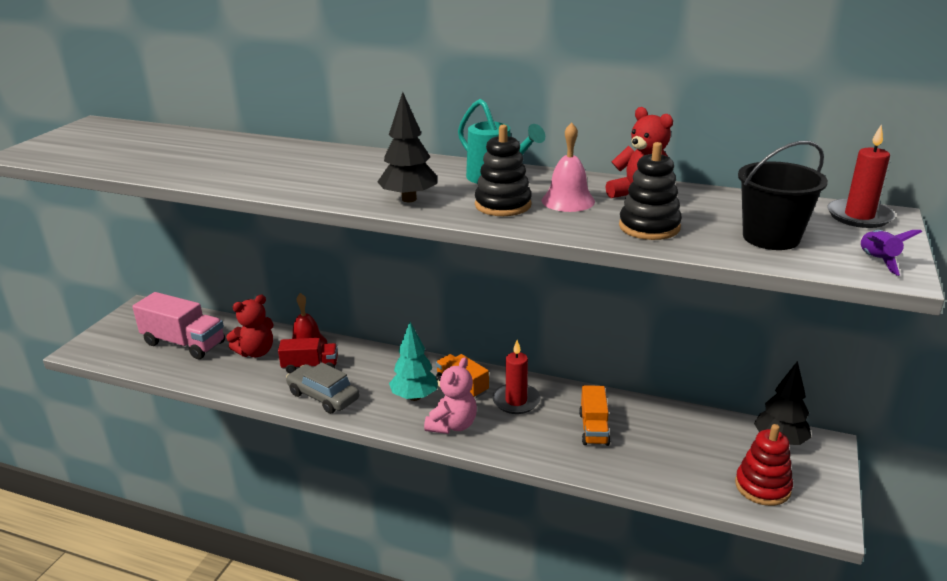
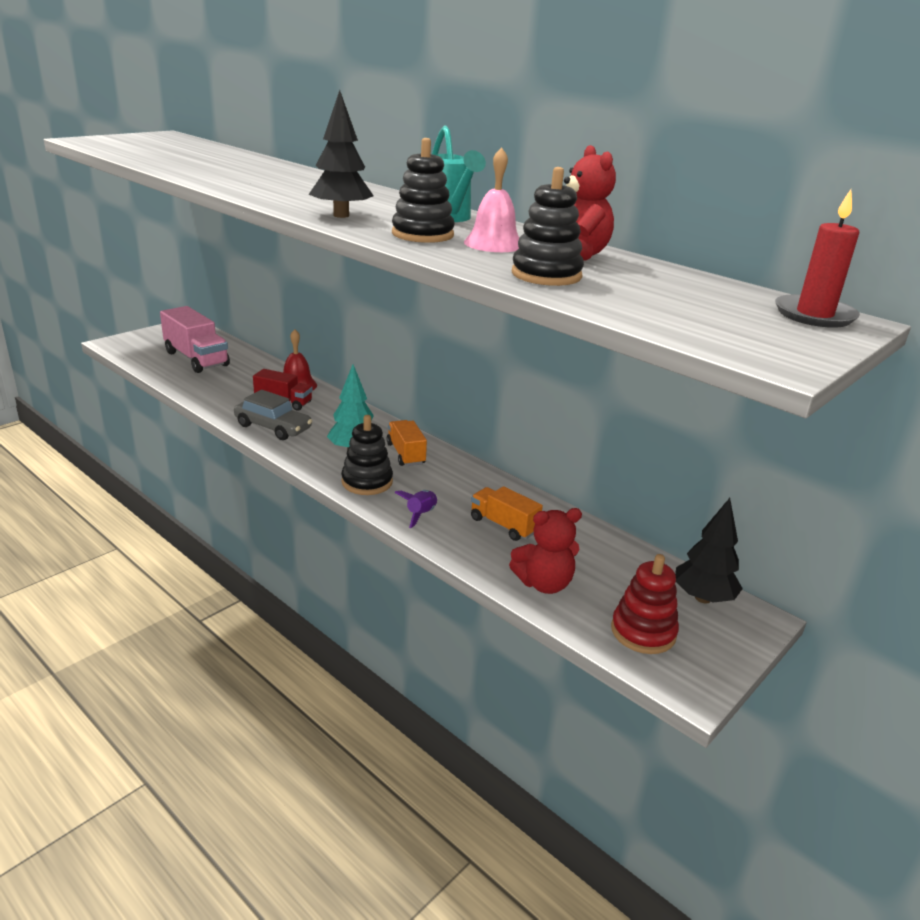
camera: 20 degrees right, 0 degrees up
red teddy bear [226,295,274,357] -> red teddy bear moved to [509,508,582,594]
grey car [286,362,359,414] -> grey car turned 150 degrees clockwise [234,390,312,440]
pink teddy bear [424,357,477,434] -> black stacking toy [341,415,393,495]
red candle [492,340,541,414] -> none
orange truck [579,385,610,446] -> orange truck turned 105 degrees clockwise [471,486,543,541]
black bucket [738,141,828,250] -> none
purple rocket [860,230,922,276] -> purple rocket moved to [394,490,438,528]

